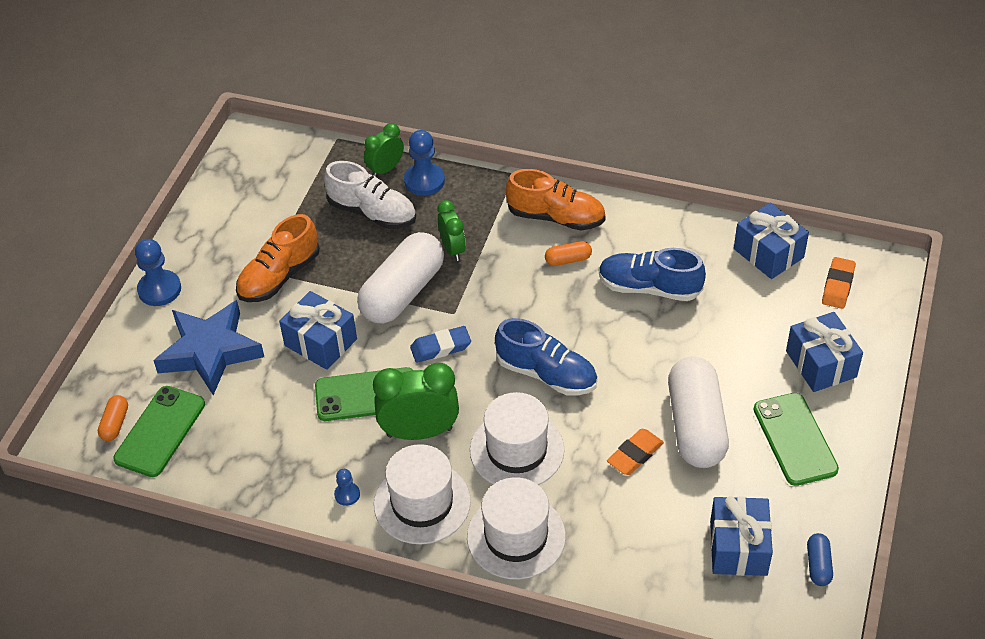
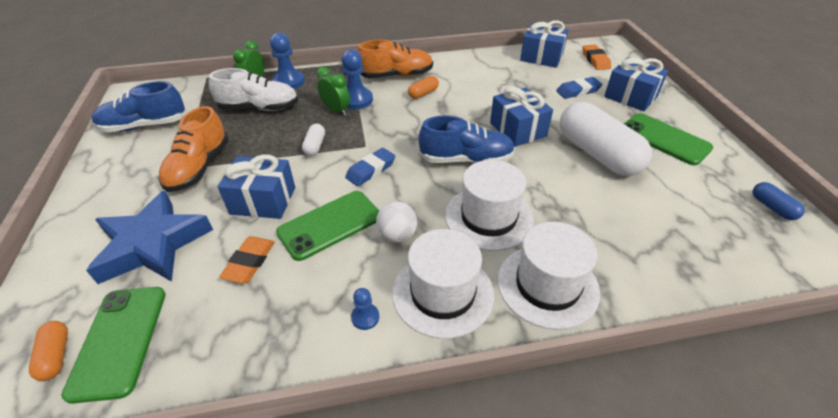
camera: 30 degrees left, 5 degrees down
blue pawn [135,239,181,306] -> blue pawn moved to [341,49,373,109]
white capsule [357,232,444,324] -> white capsule [302,124,325,156], size x0.42
green clock [373,363,459,440] -> white ball [376,202,417,243]
blue shoe [598,248,706,301] -> blue shoe moved to [91,81,187,132]
orange eraser [607,429,664,475] -> orange eraser moved to [219,236,275,283]
blue gift [710,496,773,576] -> blue gift moved to [490,86,553,147]
none -> blue eraser [556,77,602,99]

